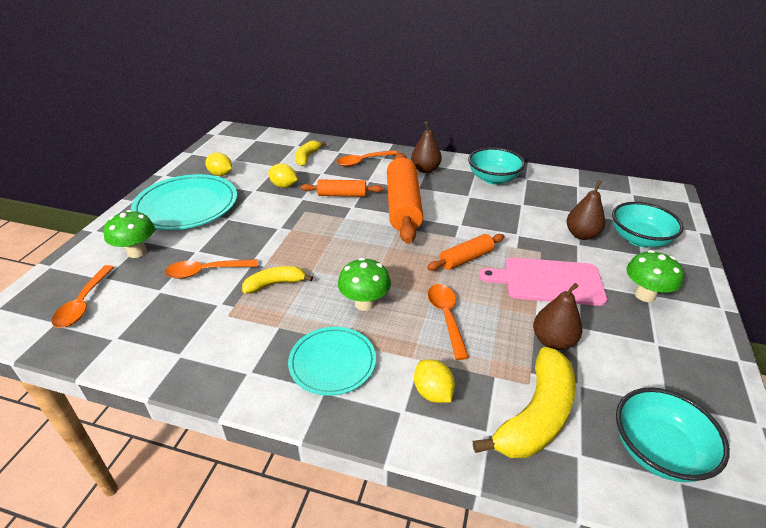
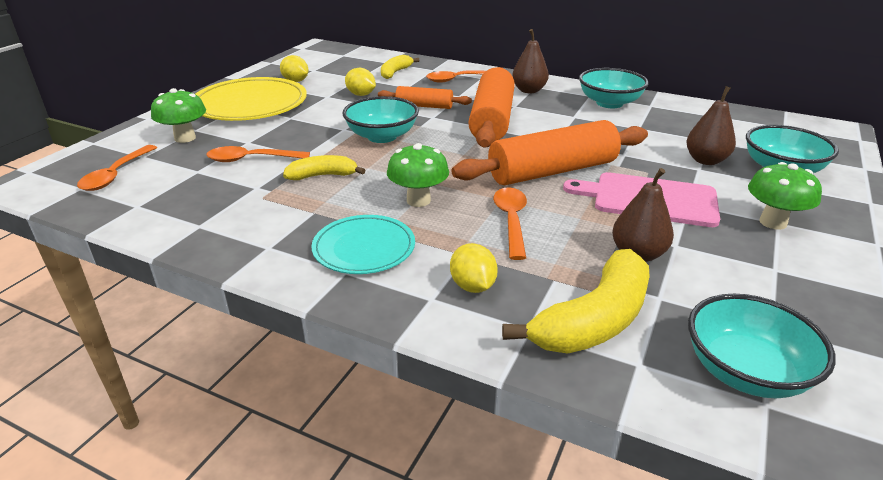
camera: 10 degrees right, 5 degrees down
turquoise plate [131,174,237,230] -> yellow plate [196,77,307,121]
orange rolling pin [427,234,504,271] -> orange rolling pin [452,120,648,185], size x1.88
none -> turquoise bowl [342,96,419,143]

